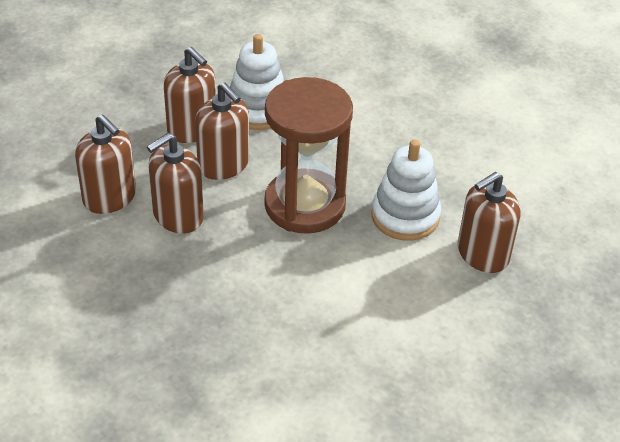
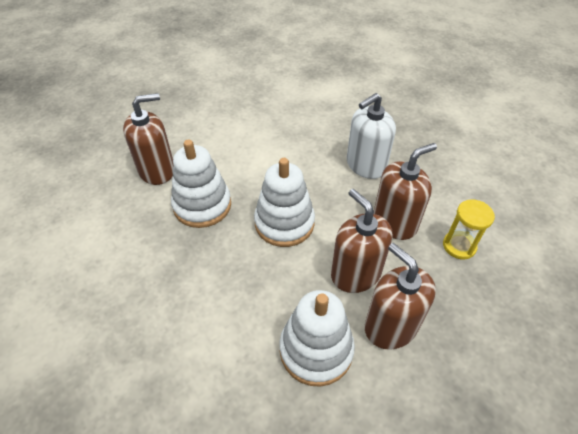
camera: 170 degrees left, 5 degrees up
brown soap dispenser [75,115,136,214] -> yellow hourglass [443,200,495,259]
brown hourglass [264,77,353,234] -> white stacking toy [254,158,315,247]
none -> white soap dispenser [347,93,396,179]

